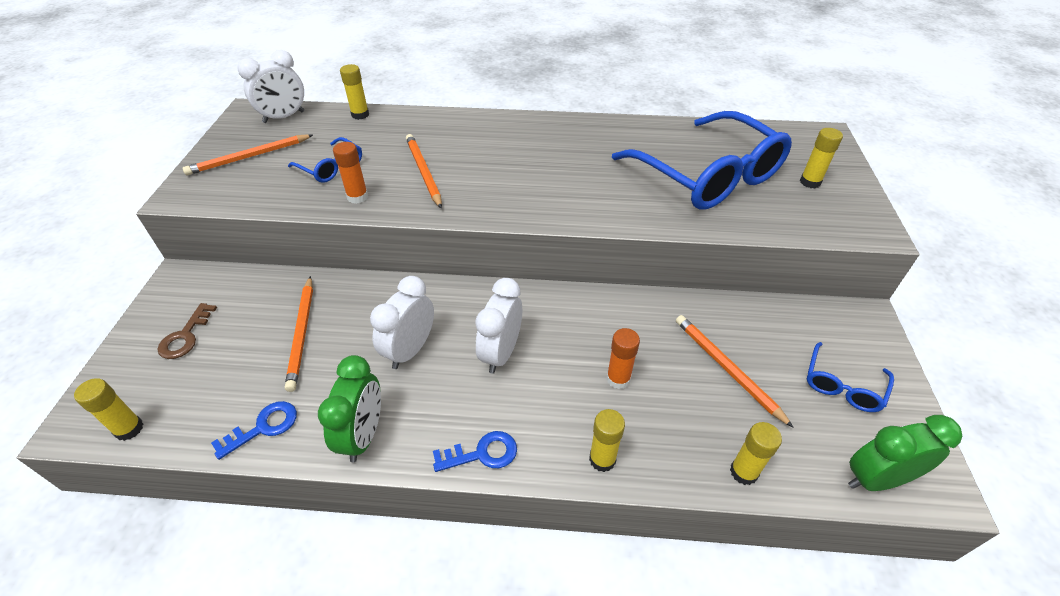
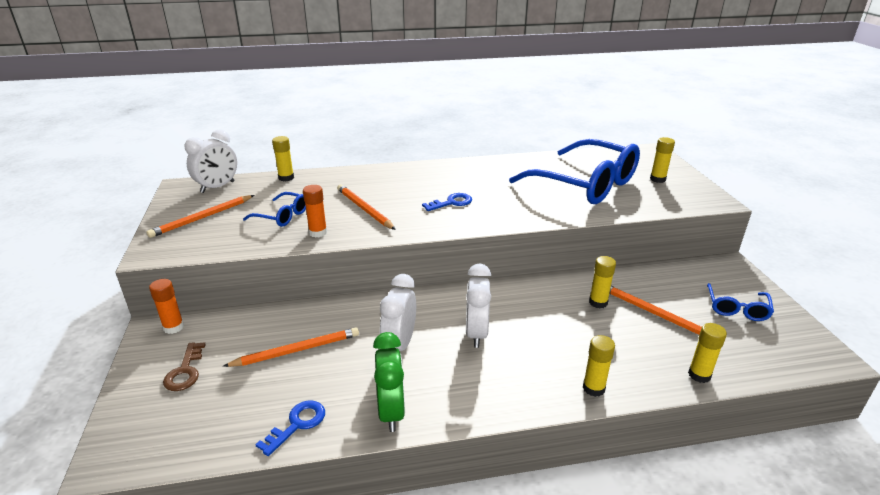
camera: 15 degrees left, 15 degrees down
yellow glue stick [74,378,143,441] -> yellow glue stick moved to [589,256,616,308]
orange pencil [285,276,313,392] -> orange pencil turned 90 degrees counterclockwise [223,327,359,367]
blue key [433,431,517,472] -> blue key moved to [422,193,472,211]
orange glue stick [606,328,640,389] -> orange glue stick moved to [149,279,184,334]
green clock [848,415,962,491] -> none

